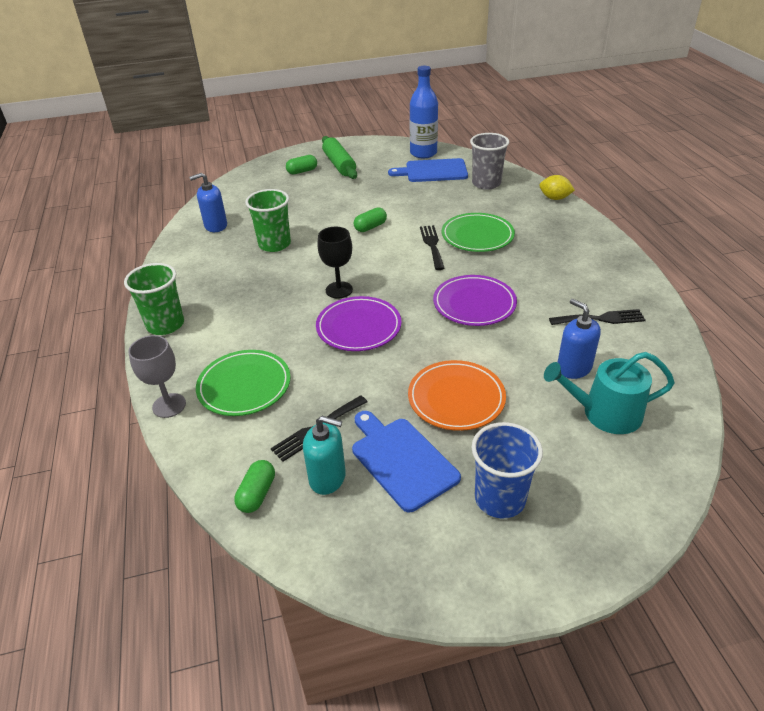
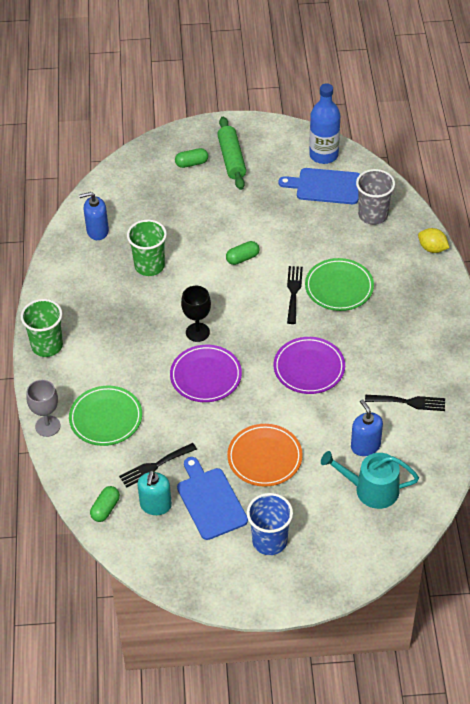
camera: 10 degrees right, 10 degrees up
turquoise soap dispenser [303,416,346,495] -> turquoise soap dispenser turned 75 degrees clockwise [137,470,172,515]

